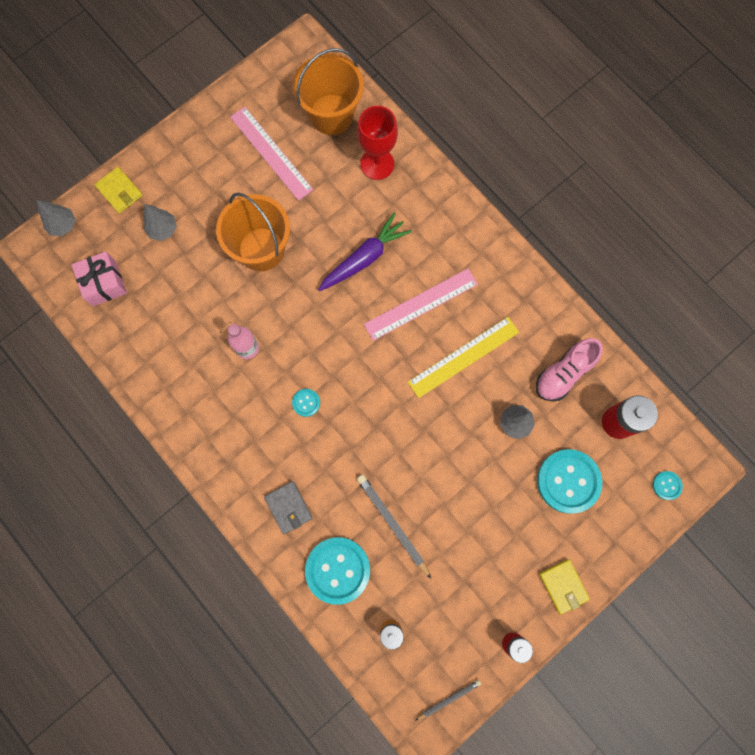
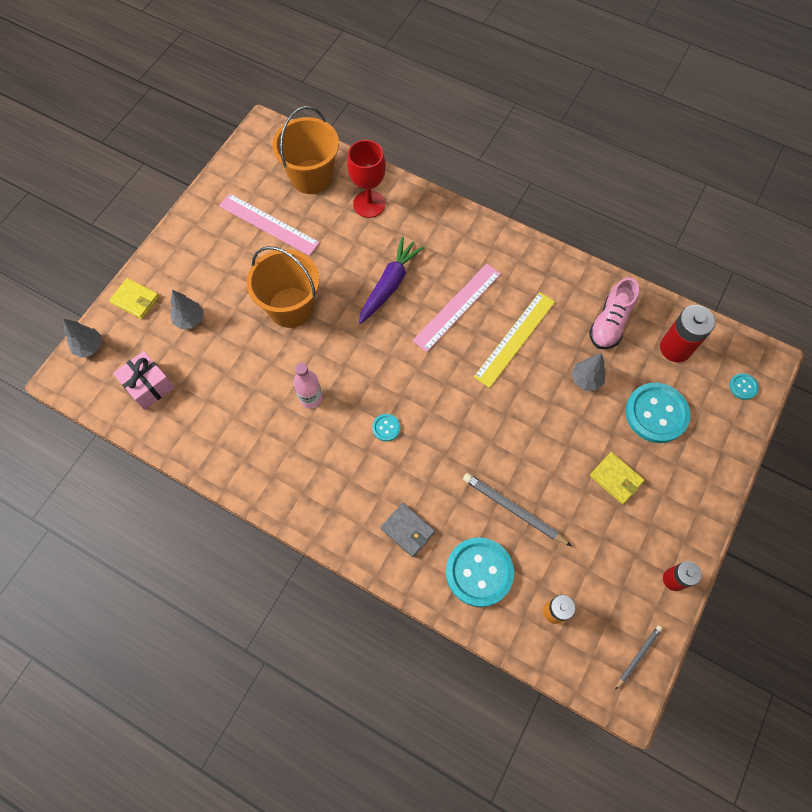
camera: 20 degrees left, 10 degrees down
yellow wallet [539,559,590,614] -> yellow wallet moved to [590,452,644,504]

